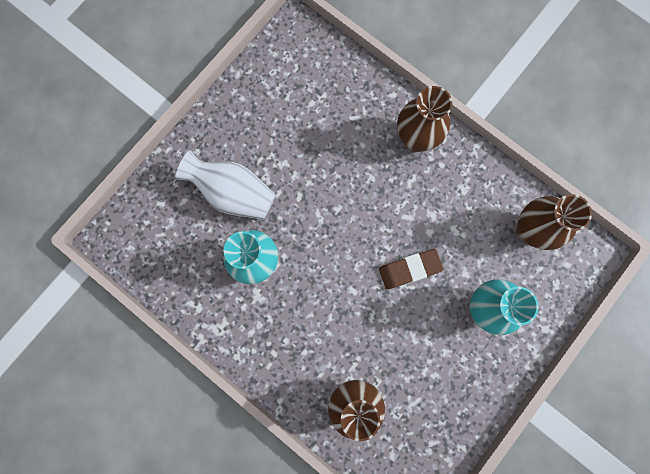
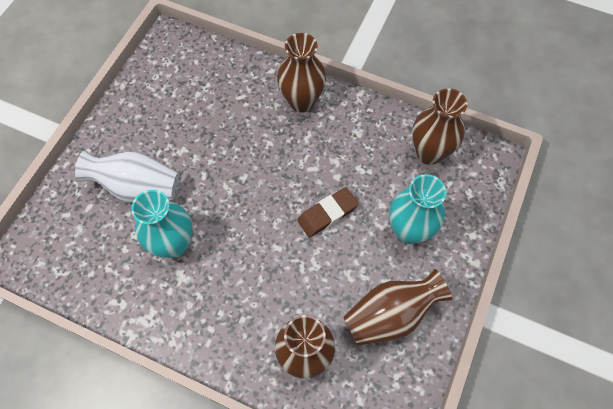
camera: 15 degrees left, 15 degrees down
none -> brown vase [343,269,452,346]

